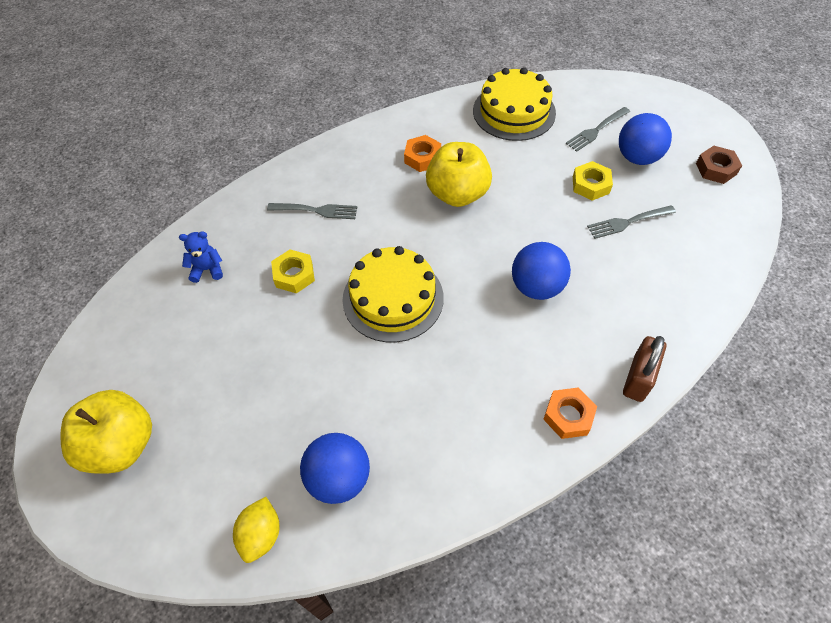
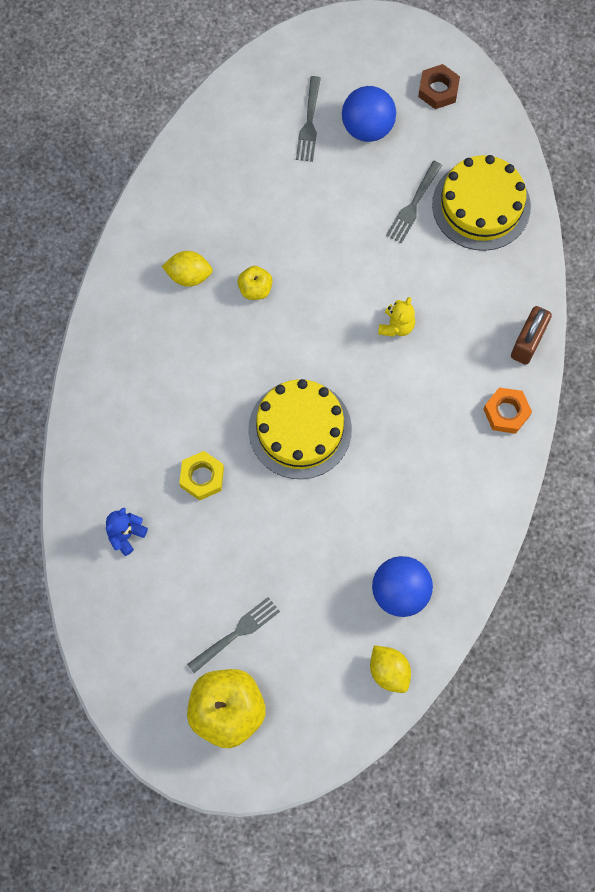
camera: 45 degrees left, 15 degrees up
grey fork [267,203,357,219] -> grey fork moved to [187,597,280,673]
orange nut [404,135,441,172] -> yellow lemon [162,251,213,287]
yellow apple [426,142,492,207] -> yellow apple [238,266,273,300], size x0.49
yellow cake [473,67,556,141] -> yellow cake moved to [432,155,531,251]
blue ball [512,242,571,300] -> yellow teddy bear [378,297,415,337]
yellow nut [573,161,613,201] -> none
brown padlock [623,336,666,402] -> brown padlock turned 45 degrees clockwise [511,306,552,365]

